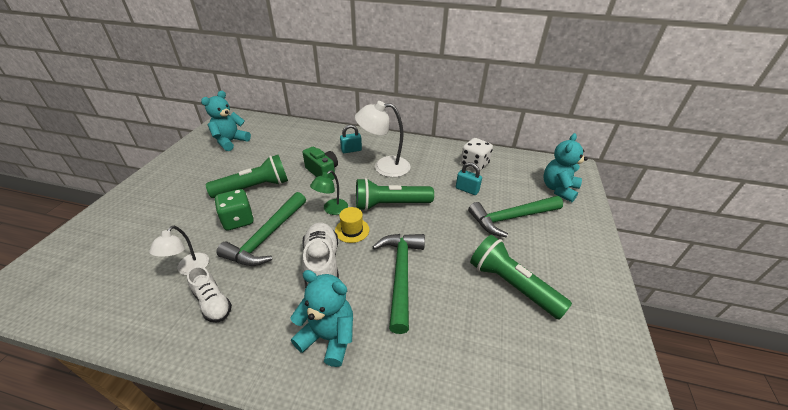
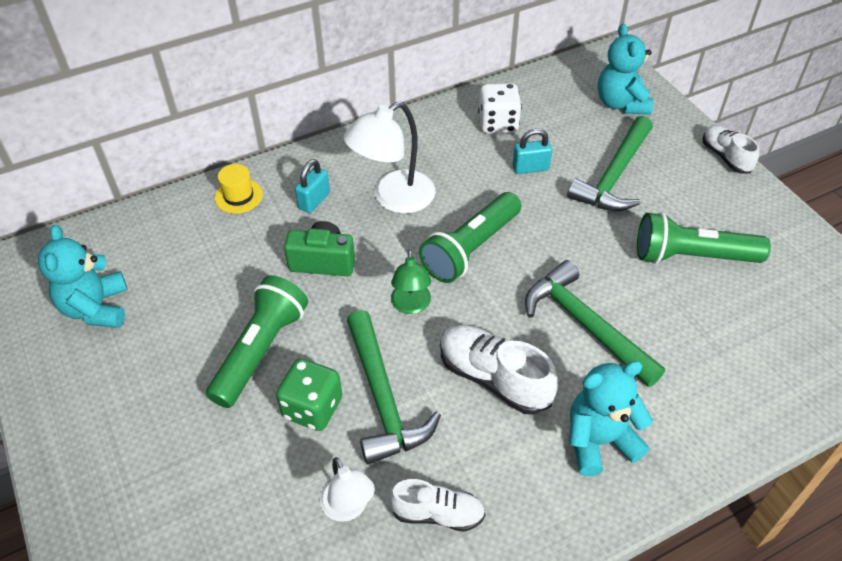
camera: 40 degrees left, 10 degrees up
yellow hat [335,207,369,243] -> yellow hat moved to [215,164,263,214]
none -> white shoe [703,125,759,173]

